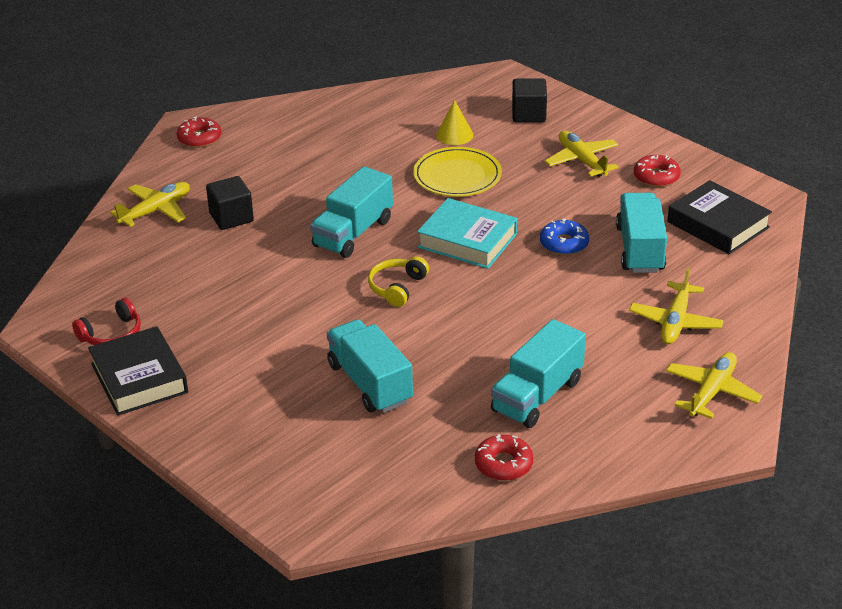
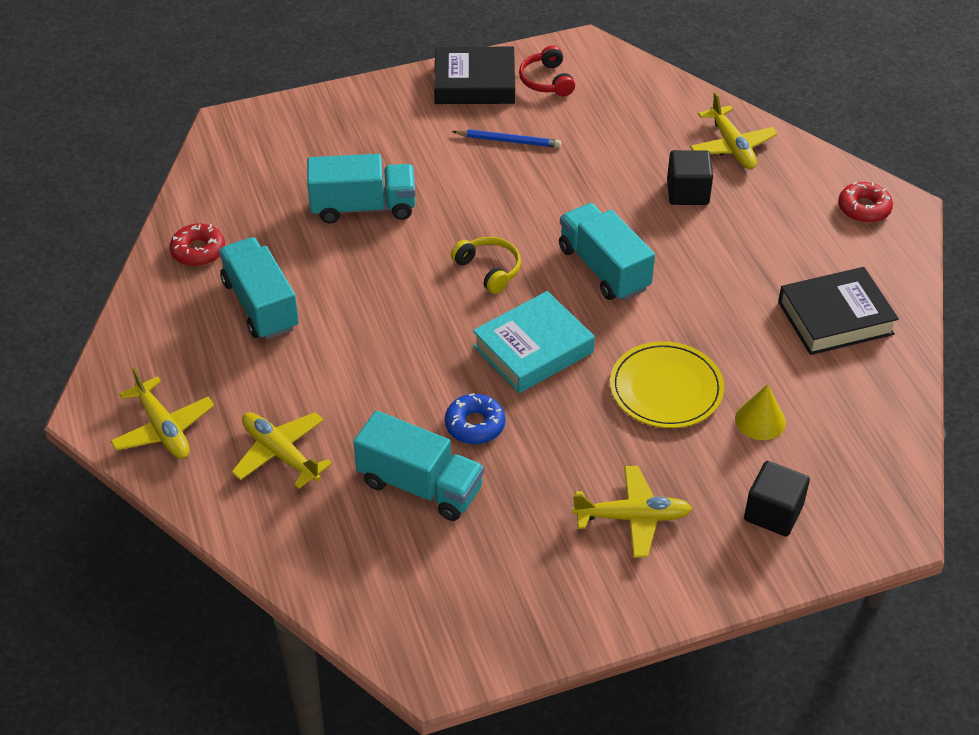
camera: 115 degrees right, 10 degrees up
red donut [634,155,681,187] -> none
black book [667,180,772,254] -> black book moved to [778,267,899,355]
none -> blue pencil [452,129,561,148]

